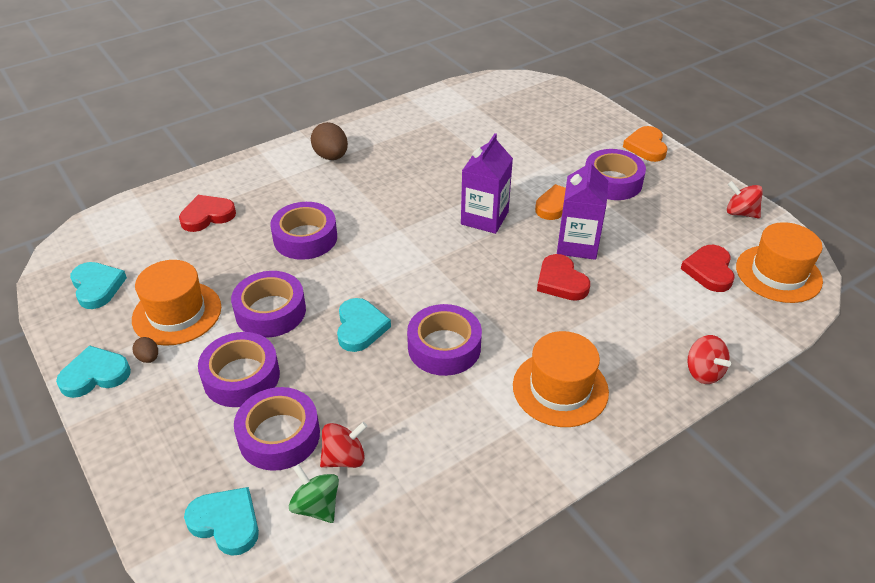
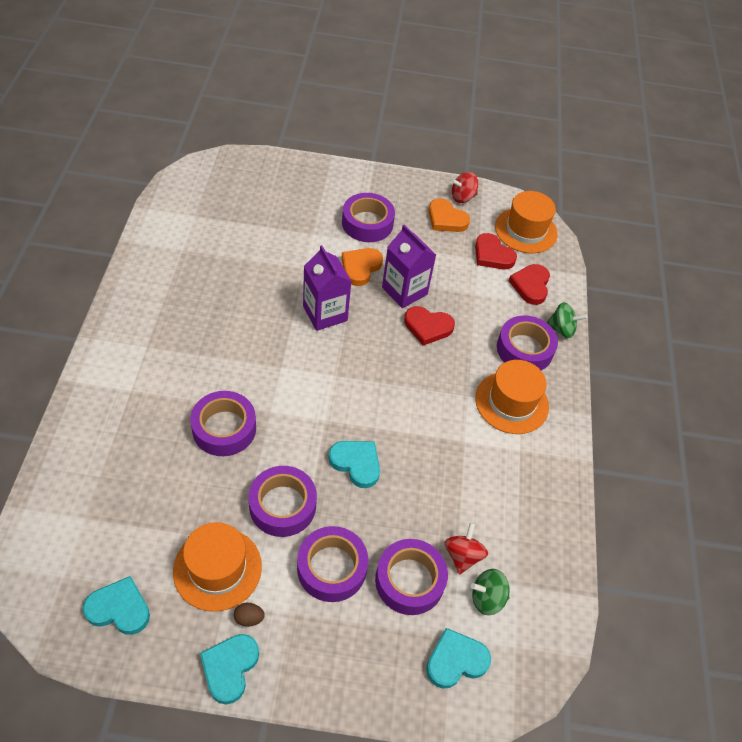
camera: 55 degrees left, 10 degrees up
red heart [179,195,236,232] -> red heart moved to [509,264,550,305]
brown egg [311,122,348,160] -> none
purple tape [407,304,482,376] -> purple tape moved to [497,315,558,370]
orange heart [623,126,667,162] -> orange heart moved to [429,198,470,232]
red spinning top [687,335,731,384] -> green spinning top [546,302,587,338]

